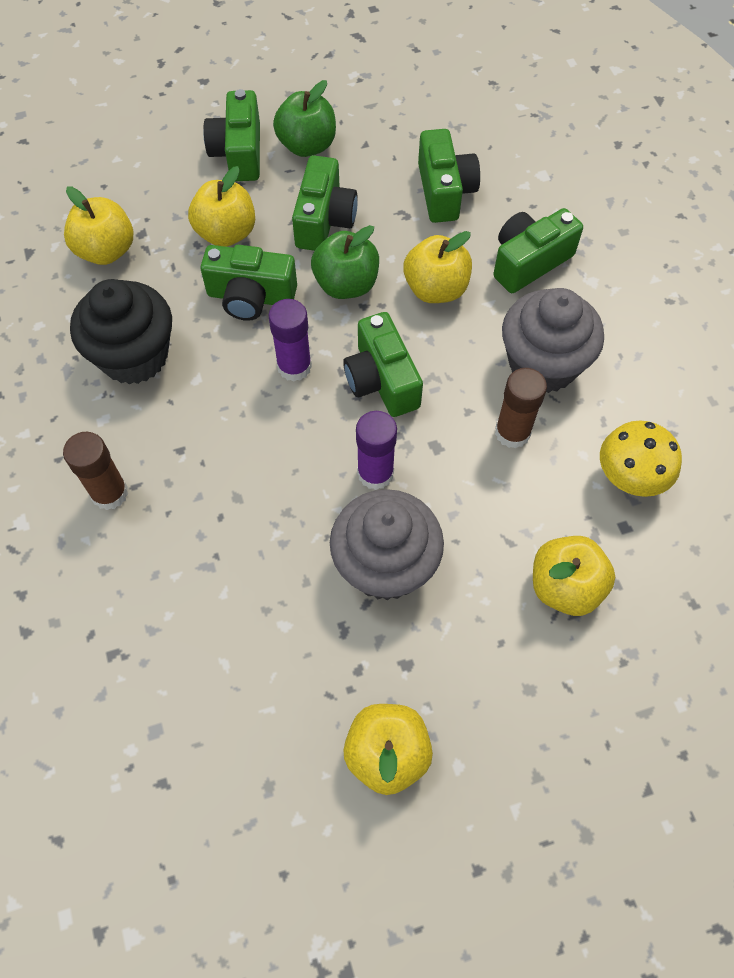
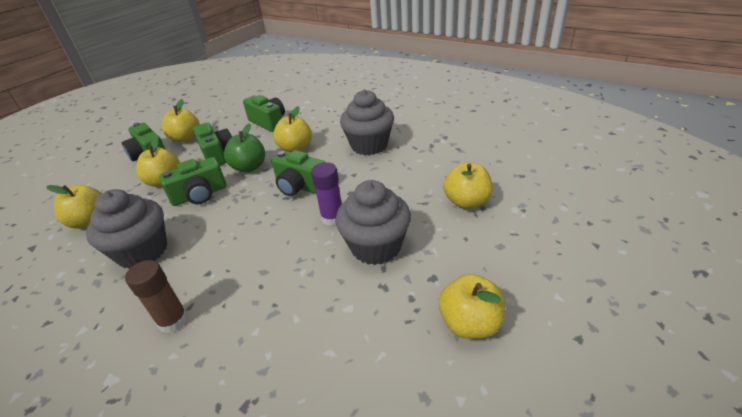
camera: 35 degrees left, 25 degrees down
black cupcake [70,279,172,385] -> grey cupcake [86,189,167,269]
purple glue stick [269,299,312,382] -> none
green apple [273,80,336,157] -> yellow apple [162,99,200,142]
green camera [493,208,583,293] -> none
brown glue stick [495,368,547,449] -> none
yellow mushroom [600,420,682,497] -> none

